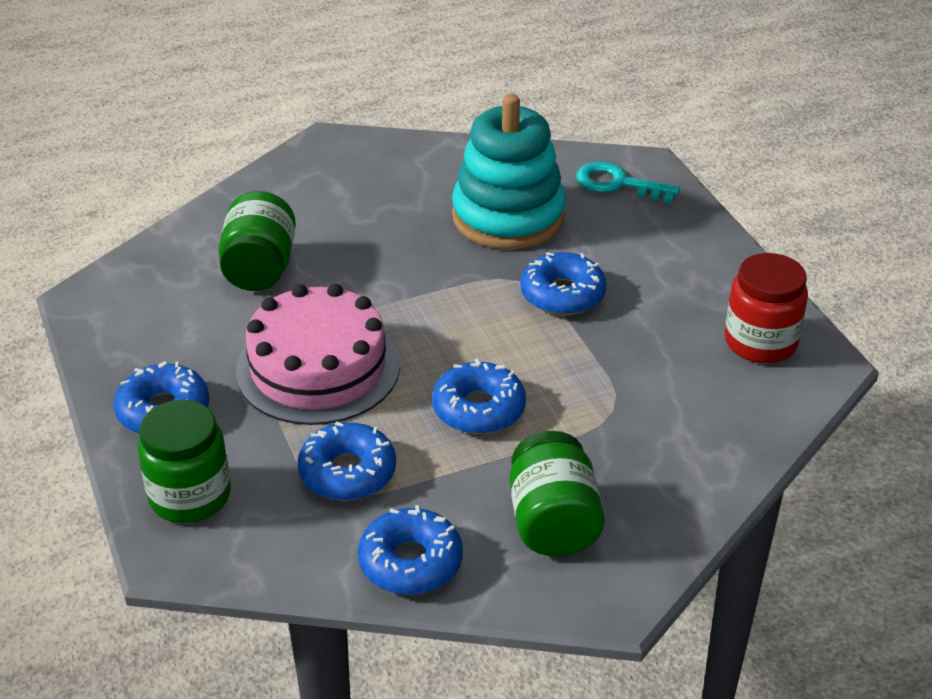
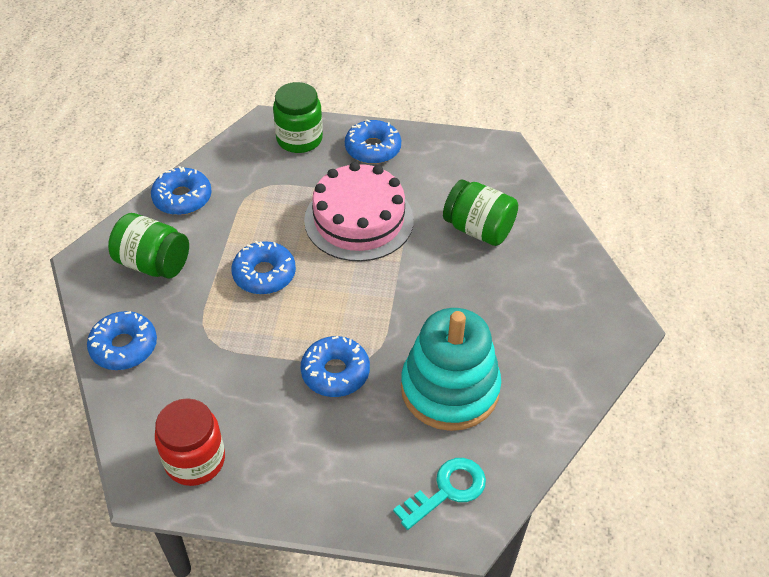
camera: 120 degrees right, 10 degrees up
blue donut [297,421,396,501] -> blue donut moved to [87,311,157,370]

